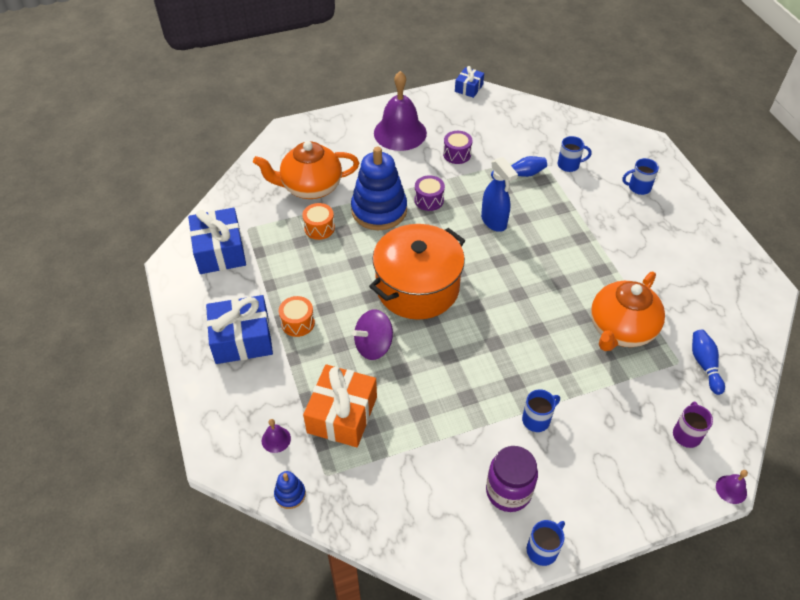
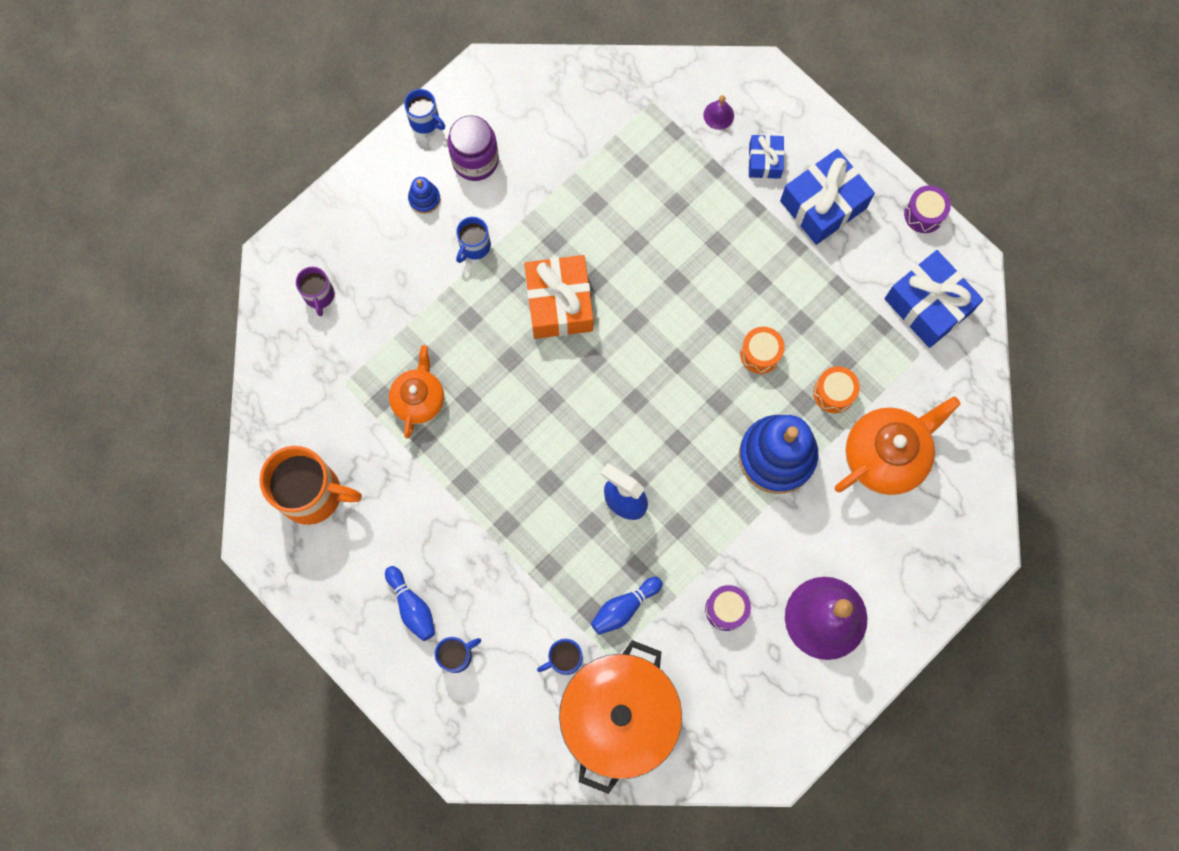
camera: 155 degrees right, 25 degrees up
blue stacking toy [274,471,306,509] -> blue stacking toy moved to [408,177,440,214]
orange drum [279,296,315,337] -> orange drum moved to [740,327,785,374]
orange gift [303,364,377,447] -> orange gift moved to [524,255,593,339]
purple spinning top [352,310,393,360] -> none
orange pot [369,224,465,320] -> orange pot moved to [559,640,682,794]
purple drum [414,175,445,211] -> purple drum moved to [904,185,951,233]
blue gift [455,66,484,98] -> blue gift moved to [749,135,784,179]
blue mug [527,520,565,566] -> blue mug turned 75 degrees counterclockwise [404,89,445,134]
orange teapot [591,272,665,351] -> orange teapot [389,345,444,438], size x0.64
blue bowling pin [692,330,725,395] -> blue bowling pin moved to [385,566,435,641]
purple bell [716,470,748,504] -> none
none -> orange mug [259,446,362,525]

